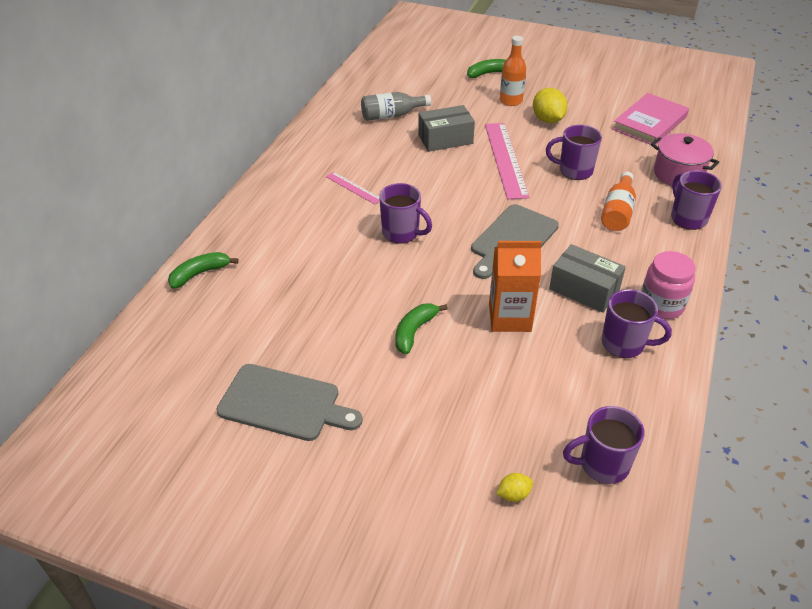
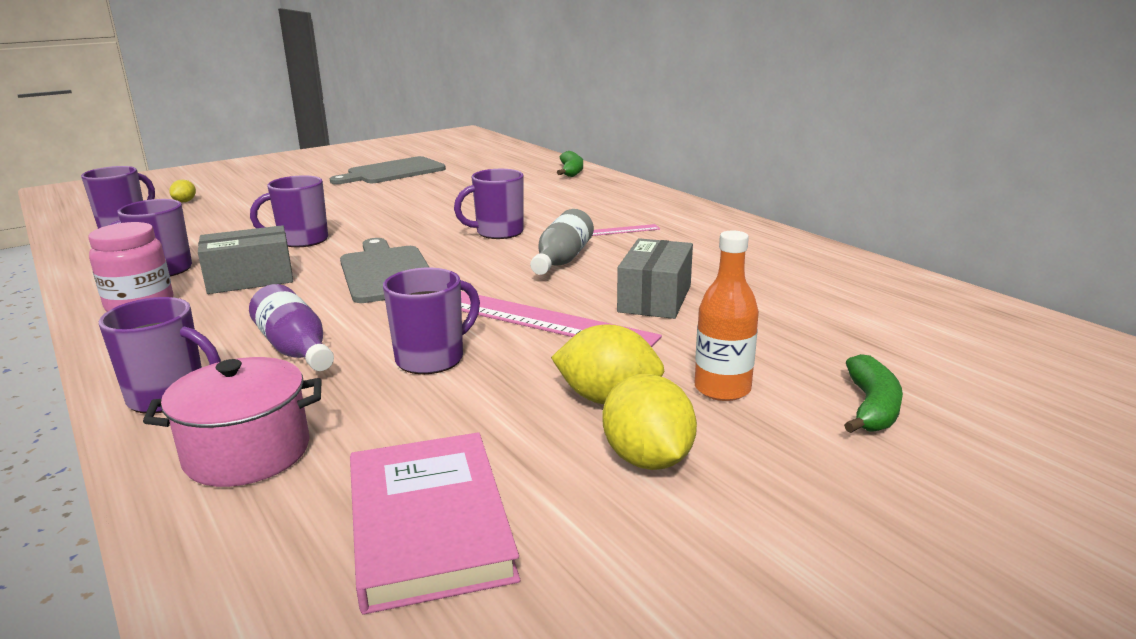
camera: 125 degrees right, 20 degrees down
grey bottle [361,92,431,121] -> grey bottle moved to [530,209,594,275]
green banana [395,303,448,354] -> none
orange carton [489,241,542,332] -> purple mug [250,175,328,247]
orange bottle [601,171,636,231] -> purple bottle [249,284,334,371]
none -> yellow lemon [603,374,697,470]

